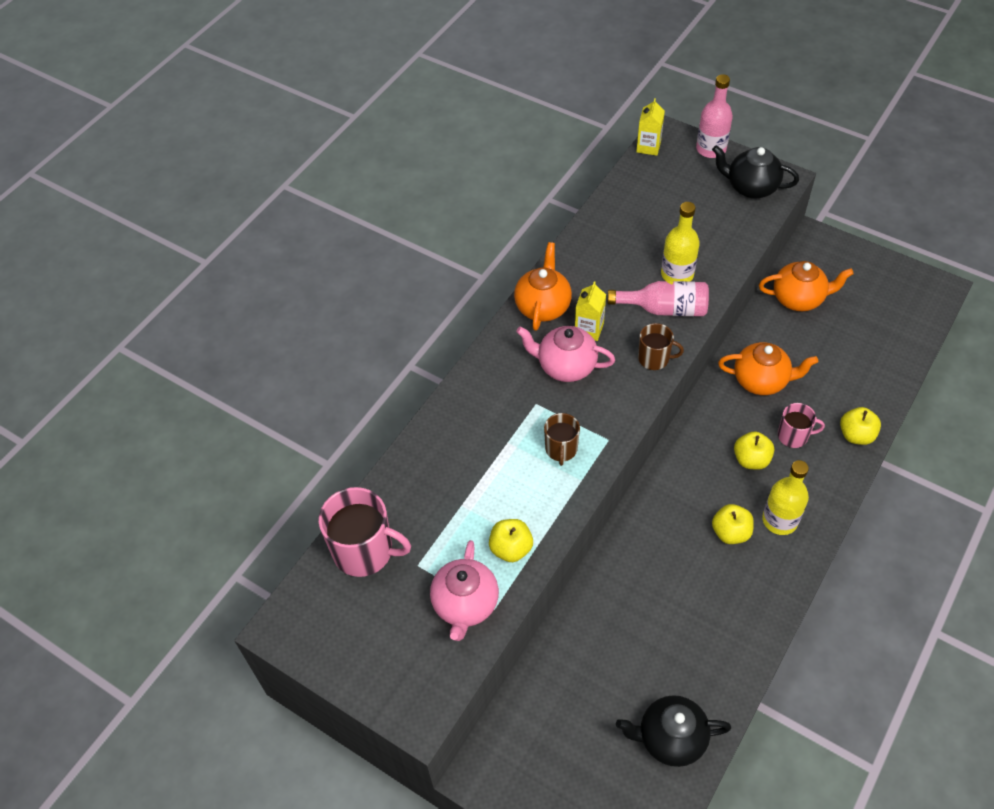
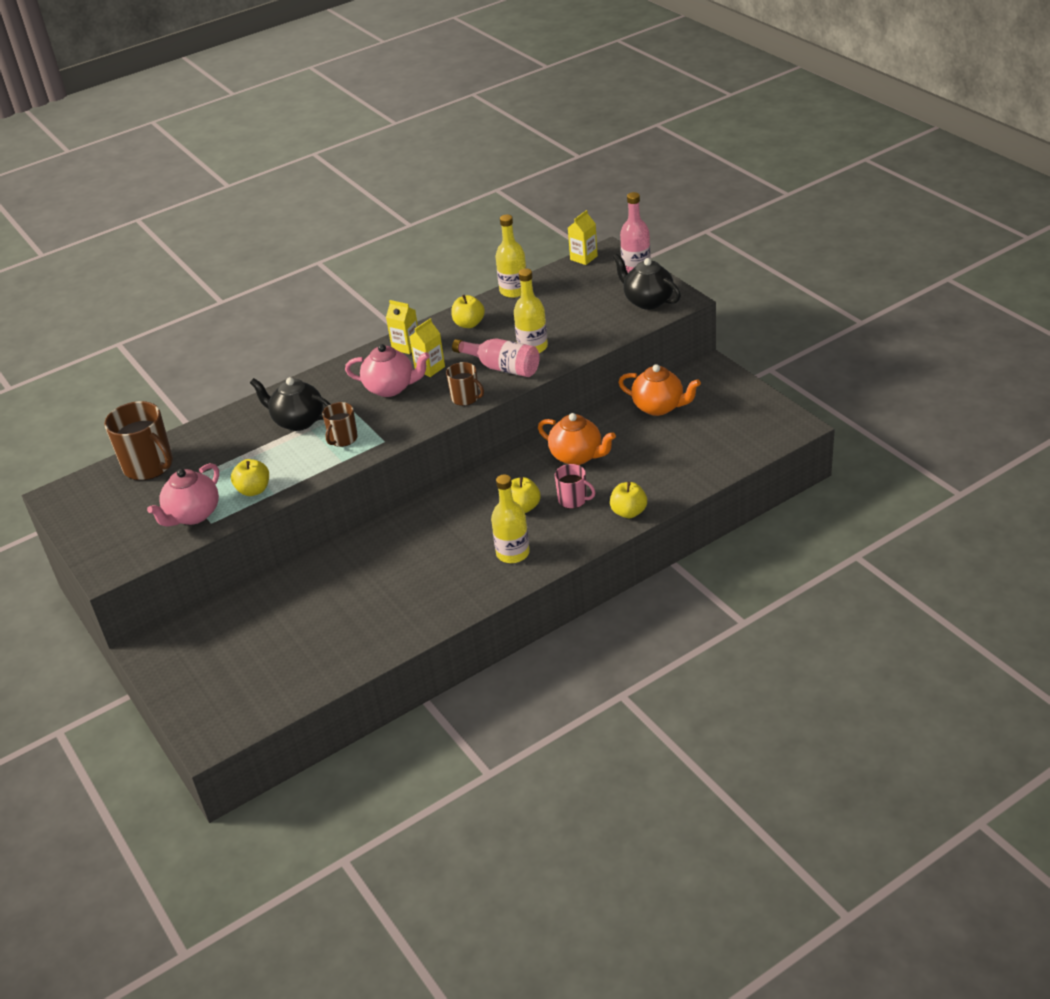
camera: 25 degrees right, 15 degrees down
pink mug [319,487,411,577] -> brown mug [104,401,173,480]
orange teapot [514,242,572,331] -> yellow carton [386,300,418,354]
pink teapot [516,326,615,382] -> pink teapot turned 150 degrees clockwise [345,344,430,397]
black teapot [616,695,731,767] -> black teapot moved to [250,377,331,431]
yellow apple [712,504,754,544] -> yellow apple moved to [451,295,485,328]
none -> yellow bottle [496,215,526,298]

